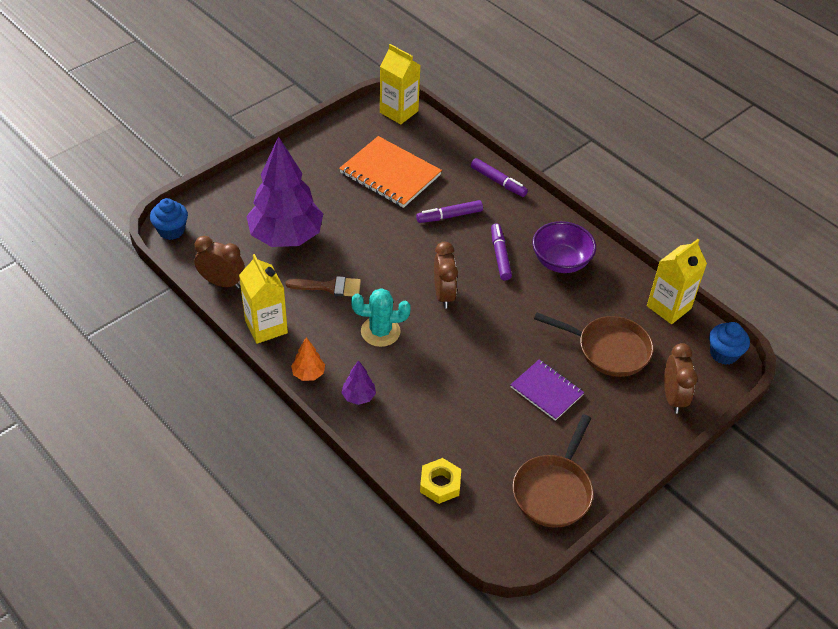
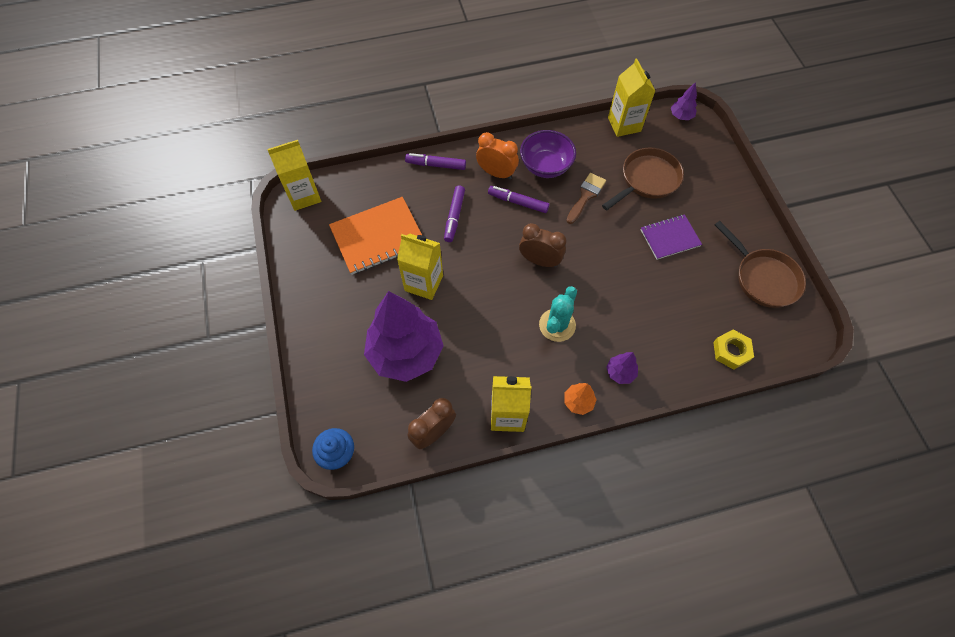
camera: 60 degrees left, 15 degrees up
brown brush [285,276,361,297] -> brown brush moved to [566,173,606,224]
purple marker [471,158,528,197] -> purple marker turned 150 degrees counterclockwise [405,153,466,170]
brown clock [664,343,698,414] -> none
blue cupcake [709,322,750,365] -> purple tree [671,82,697,120]
none -> yellow carton [397,234,443,300]
none -> orange clock [476,132,519,179]

